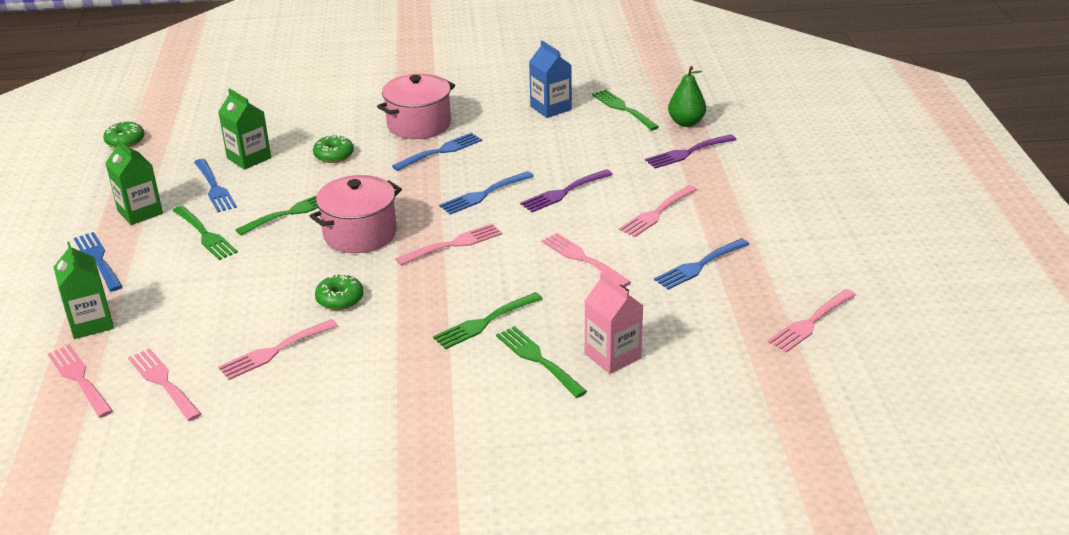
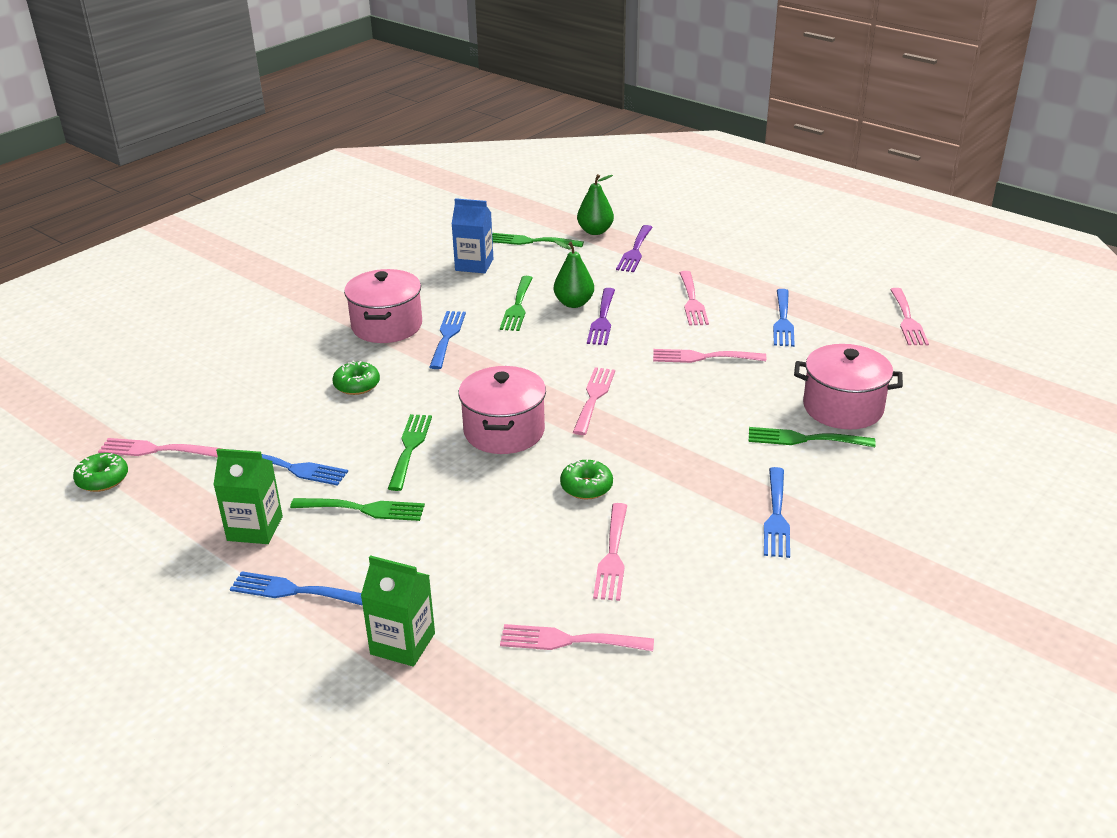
camera: 45 degrees left, 0 degrees up
pink fork [47,345,113,418] -> pink fork moved to [98,438,223,457]
green carton [218,88,271,170] -> none
green fork [433,292,543,349] -> green fork moved to [500,276,533,331]
blue fork [439,171,534,215] -> blue fork moved to [764,467,790,558]
pink carton [585,272,643,374] -> pink pot [794,344,903,429]
none -> green pear [554,240,594,308]

